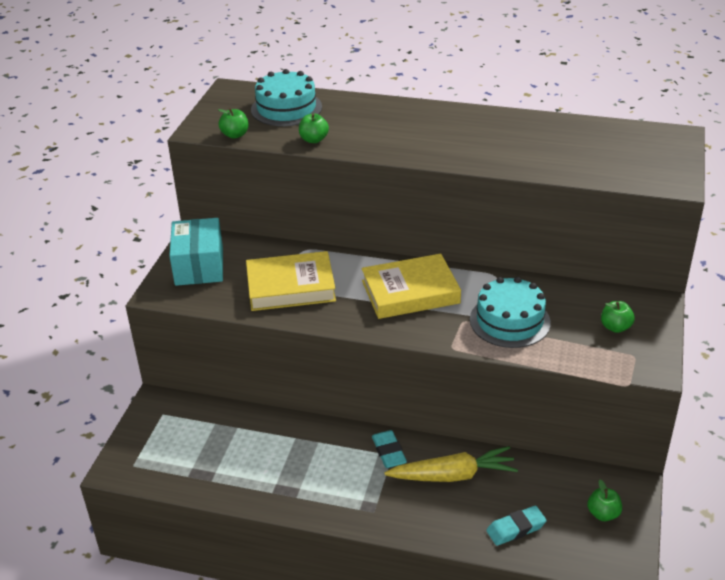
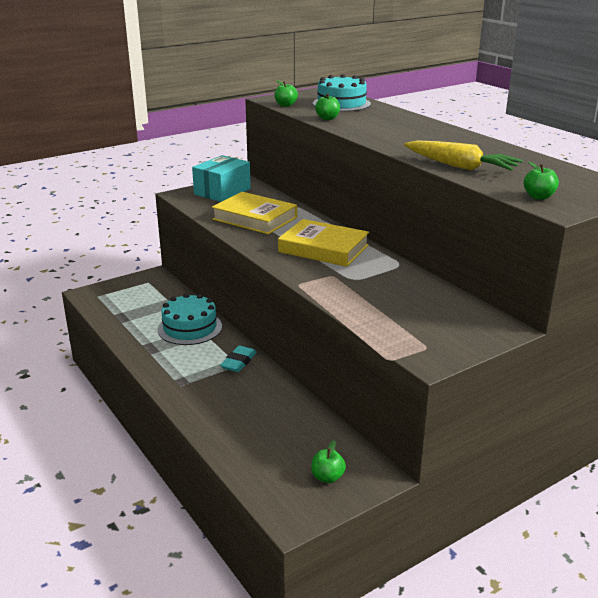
camera: 40 degrees right, 10 degrees down
yellow carrot [384,446,518,482] -> yellow carrot moved to [404,141,523,171]
turquoise cake [470,277,551,348] -> turquoise cake moved to [158,293,222,345]
turquoise eraser [486,506,547,546] -> none
green apple [601,301,635,333] -> green apple moved to [524,162,559,200]

